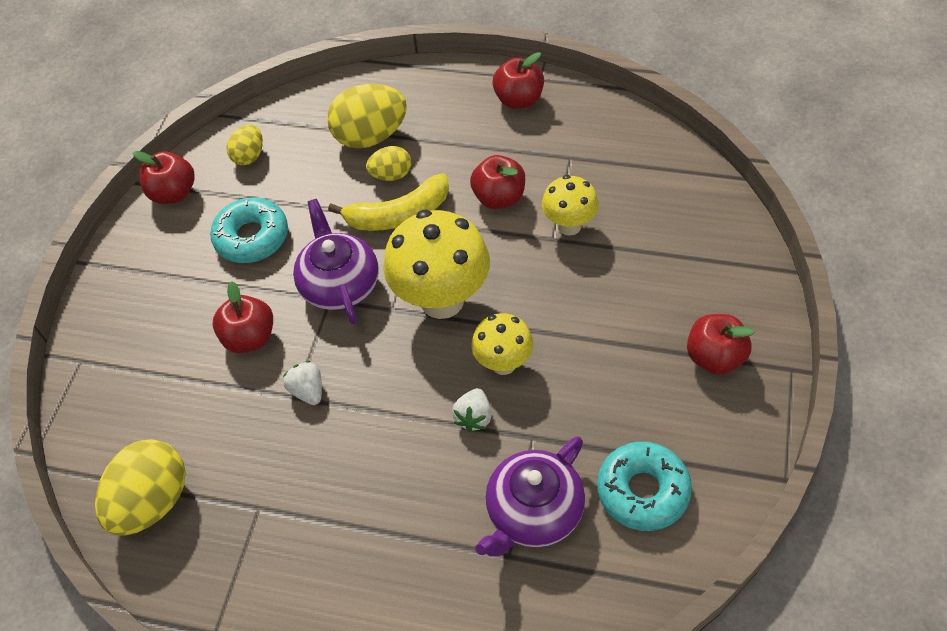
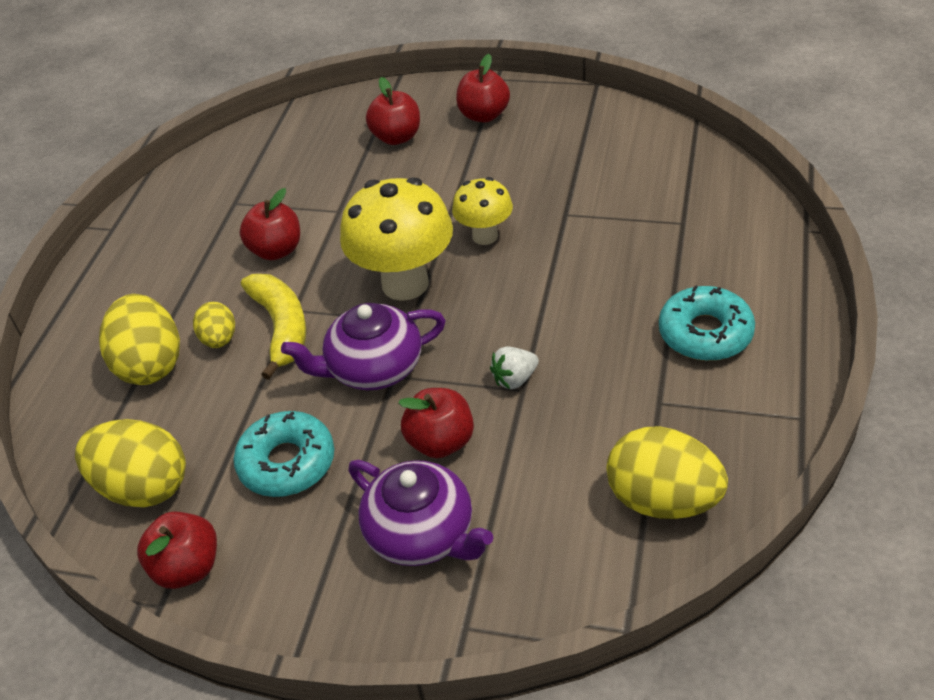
camera: 90 degrees left, 10 degrees down
yellow egg [226,124,263,165] -> yellow egg [75,419,186,507], size x1.82
white strawberry [452,388,492,432] -> none
purple teapot [475,436,585,556] -> purple teapot moved to [348,460,493,566]
red apple [493,52,544,109] -> red apple moved to [366,77,420,145]
yellow mushroom [542,175,599,235] -> none
turquoise donut [597,442,692,531] -> turquoise donut moved to [659,285,755,361]

